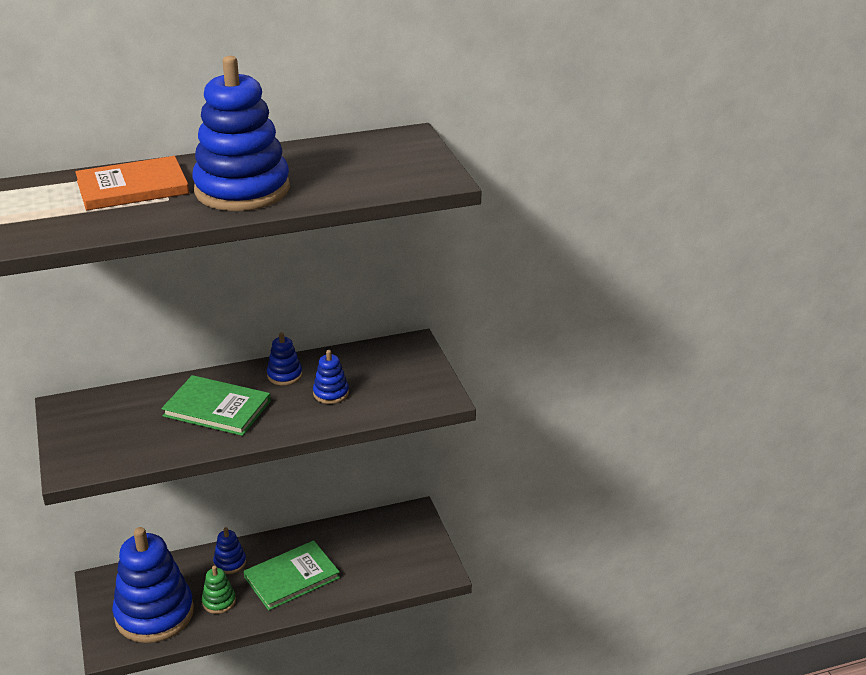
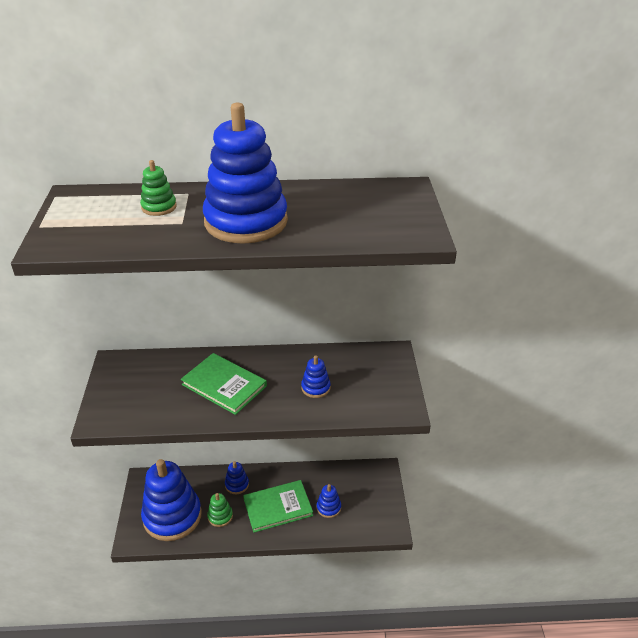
camera: 15 degrees right, 5 degrees up
orange book [75,156,189,210] -> green stacking toy [140,160,177,216]
blue stacking toy [267,332,302,386] -> blue stacking toy moved to [317,484,341,518]

